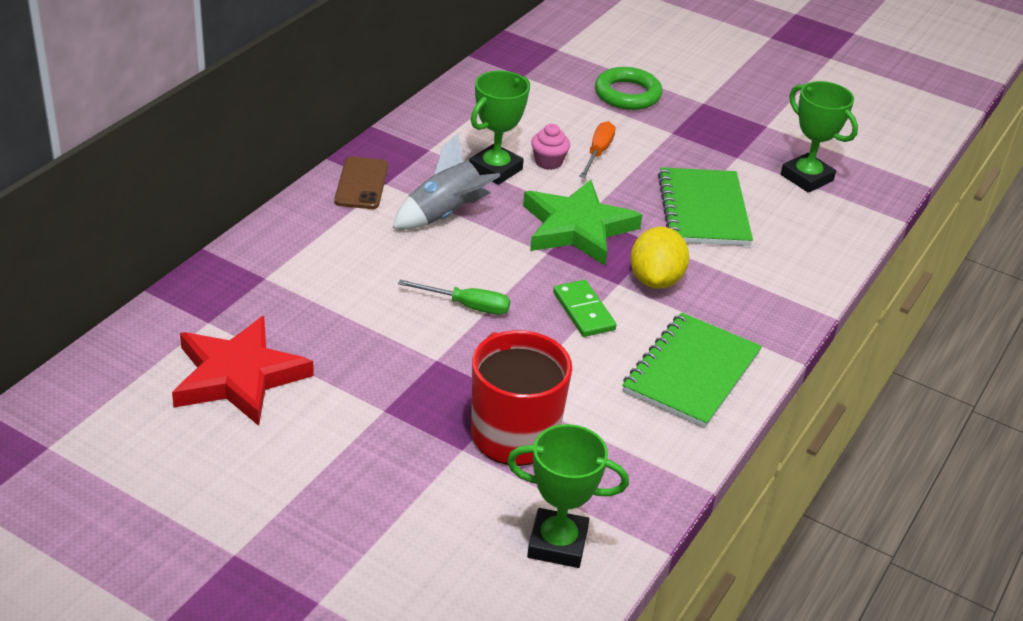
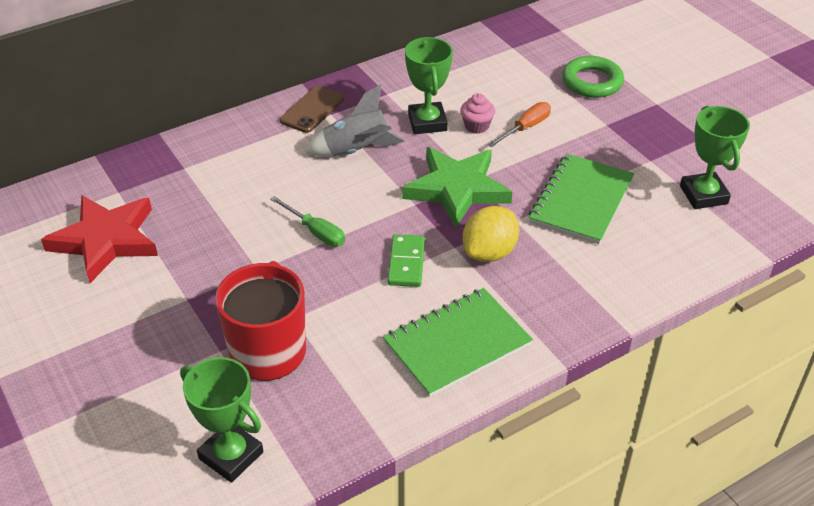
camera: 30 degrees right, 5 degrees up
green trophy [469,71,530,185] -> green trophy turned 75 degrees counterclockwise [405,37,453,134]

